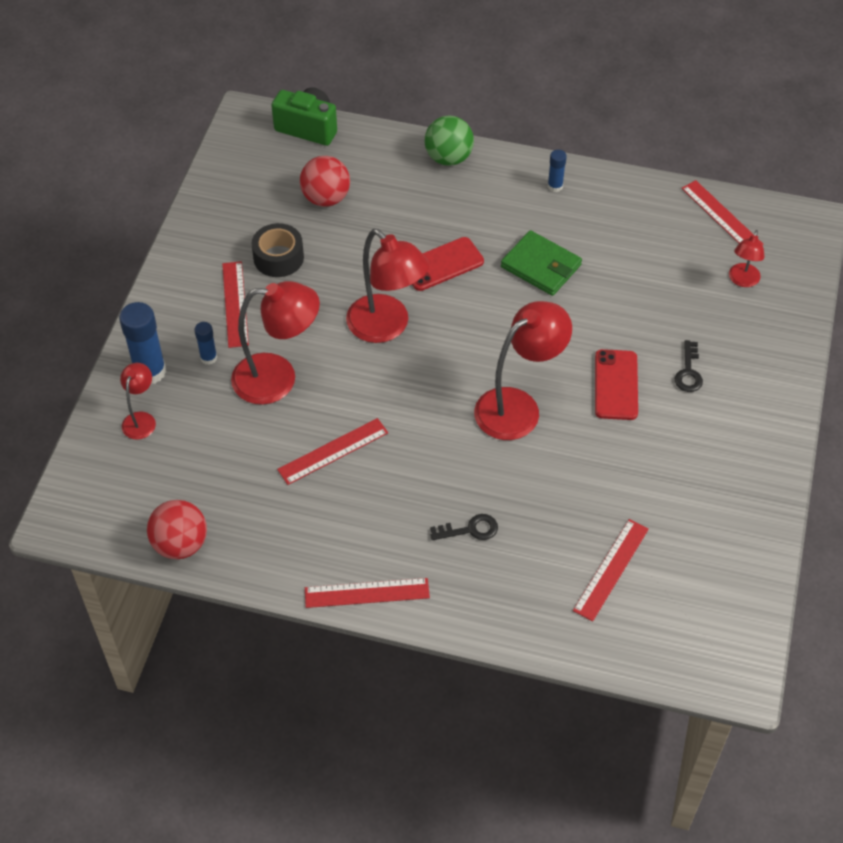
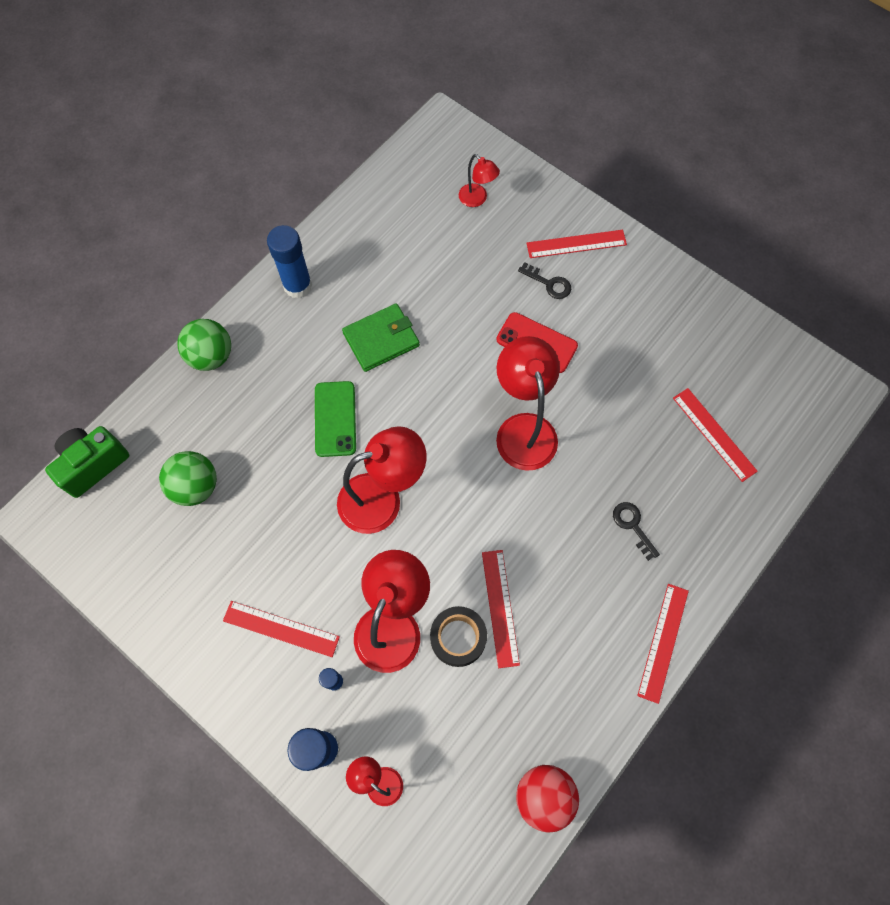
camera: 65 degrees left, 15 degrees up
black tape [252,223,304,277] -> black tape moved to [430,606,487,667]
red ball [300,156,350,207] -> green ball [159,451,217,506]
red phone [412,237,484,291] -> green phone [315,381,356,457]
black key [430,514,498,540] -> black key turned 45 degrees counterclockwise [613,502,660,561]
blue glue stick [548,150,567,192] -> blue glue stick [267,225,312,298], size x1.88
red ruler [681,180,764,245] -> red ruler moved to [526,230,627,258]

